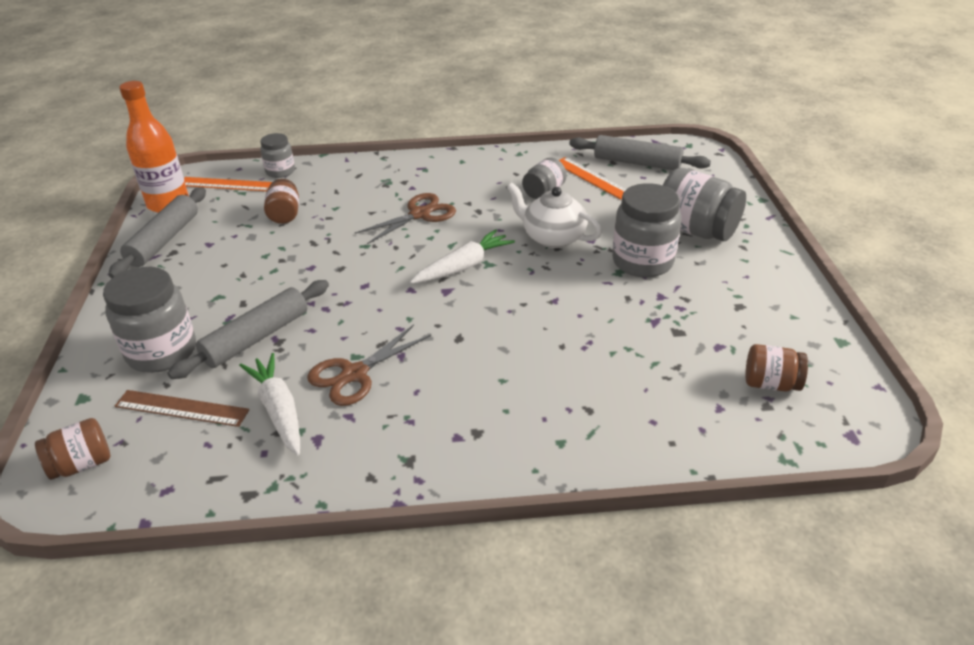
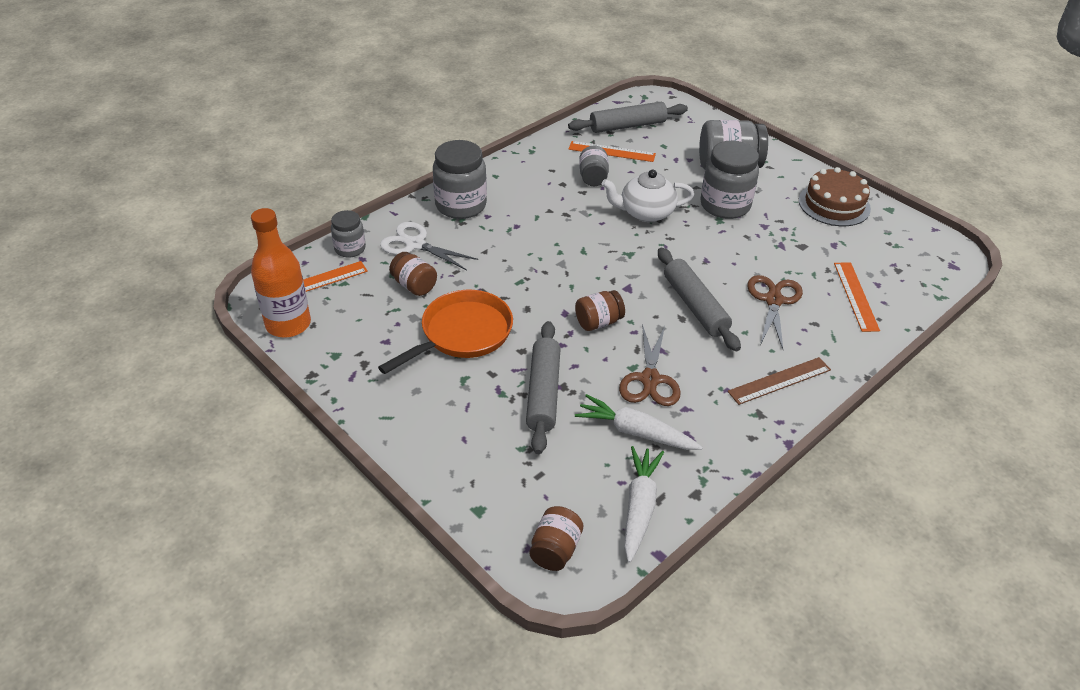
camera: 40 degrees left, 5 degrees up
grey jar [103,267,196,373] -> grey jar moved to [433,140,487,219]
grey rolling pin [108,187,206,278] -> grey rolling pin moved to [658,248,741,351]
brown ruler [115,390,249,427] -> brown ruler moved to [728,357,831,405]
brown scissors [355,193,456,244] -> brown scissors moved to [747,275,803,349]
white carrot [410,229,515,284] -> white carrot moved to [624,446,664,563]
brown jar [745,344,808,392] -> brown jar moved to [575,290,625,331]
none -> orange pan [378,290,513,374]
none -> white scissors [380,222,478,270]
none -> brown cake [799,167,871,226]
none -> orange ruler [834,263,880,332]

